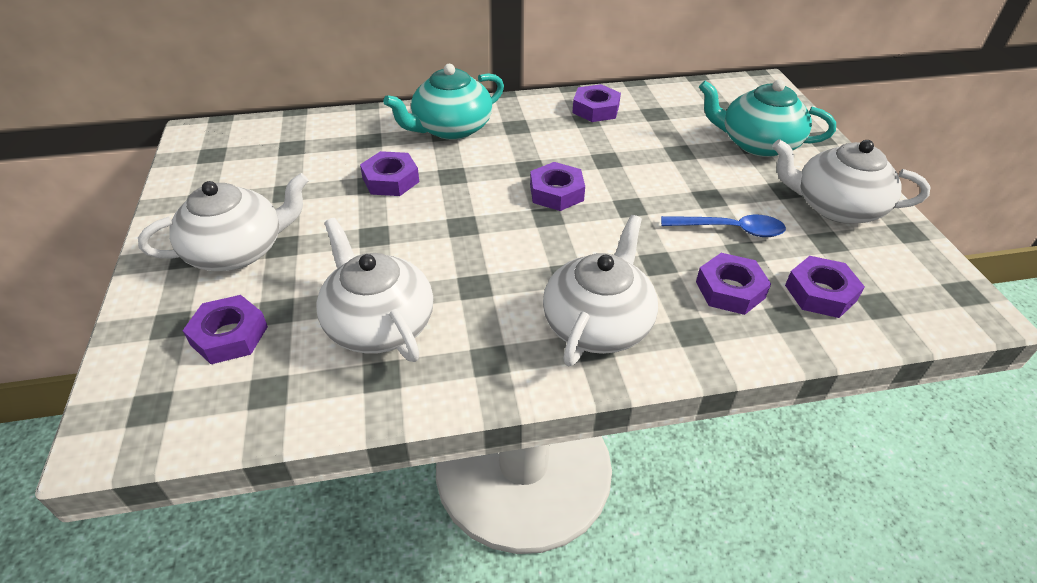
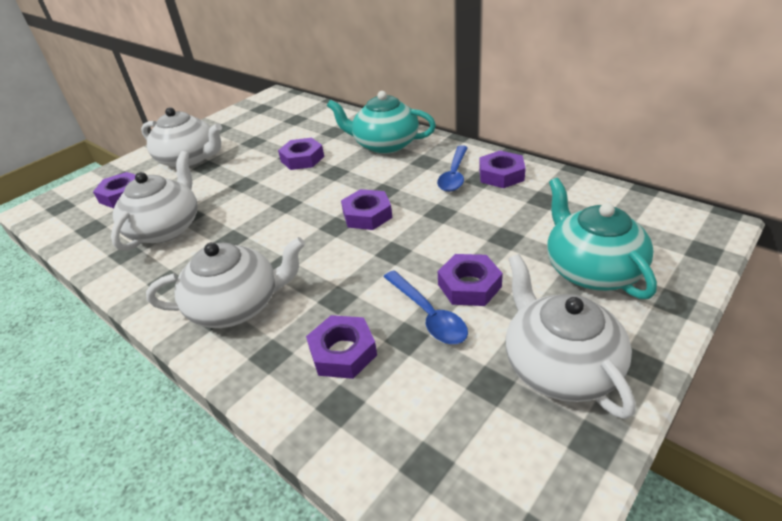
camera: 55 degrees right, 5 degrees down
purple nut [785,256,865,318] -> purple nut moved to [438,254,503,306]
none -> blue spoon [437,146,468,192]

